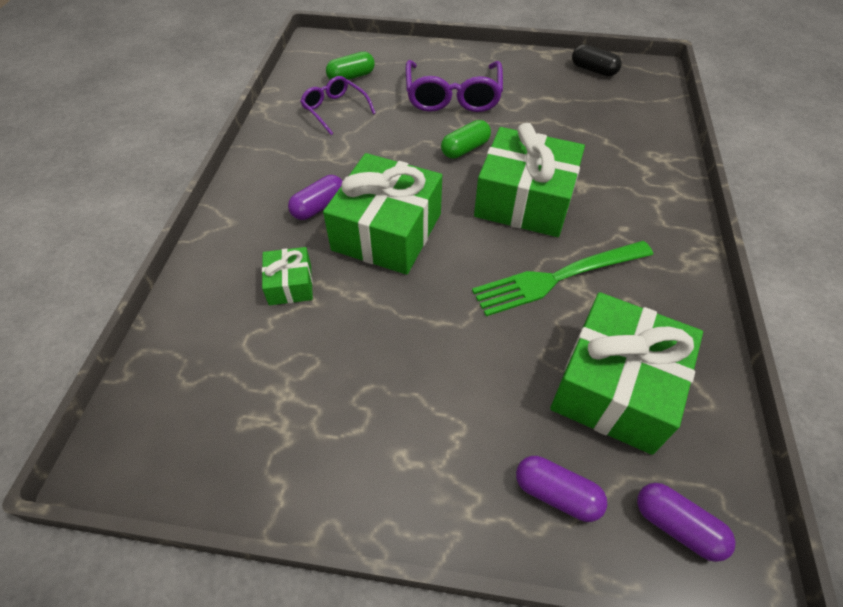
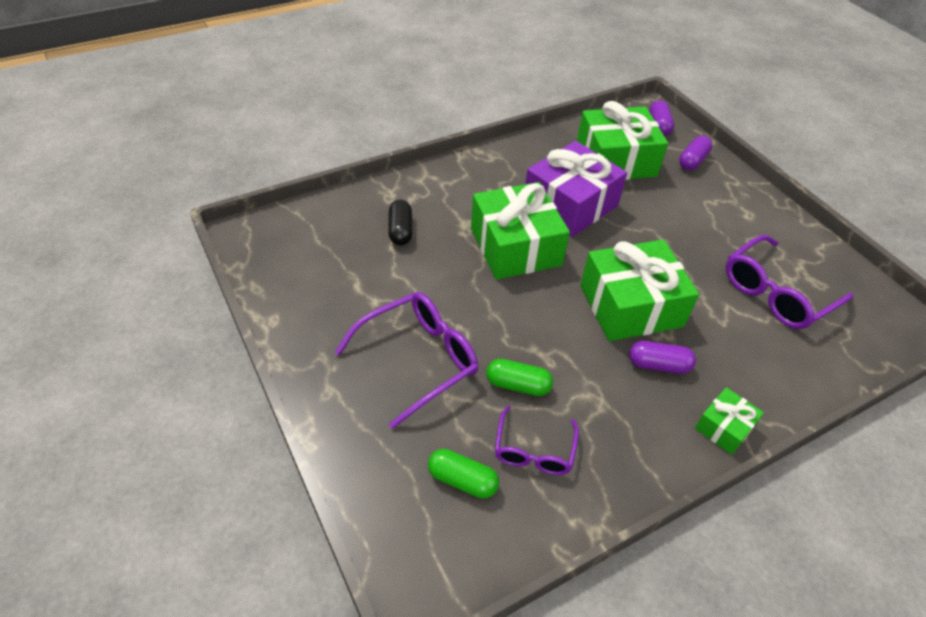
camera: 130 degrees left, 5 degrees down
green gift [262,247,313,305] -> green gift moved to [695,387,764,455]
green capsule [441,120,491,159] -> green capsule moved to [486,359,553,396]
green fork [472,241,653,316] -> purple gift [525,141,627,237]
purple capsule [516,456,607,522] -> purple capsule turned 45 degrees clockwise [679,136,712,170]
black capsule [572,44,622,76] -> black capsule moved to [388,200,413,245]
none -> purple glasses [726,235,853,329]

